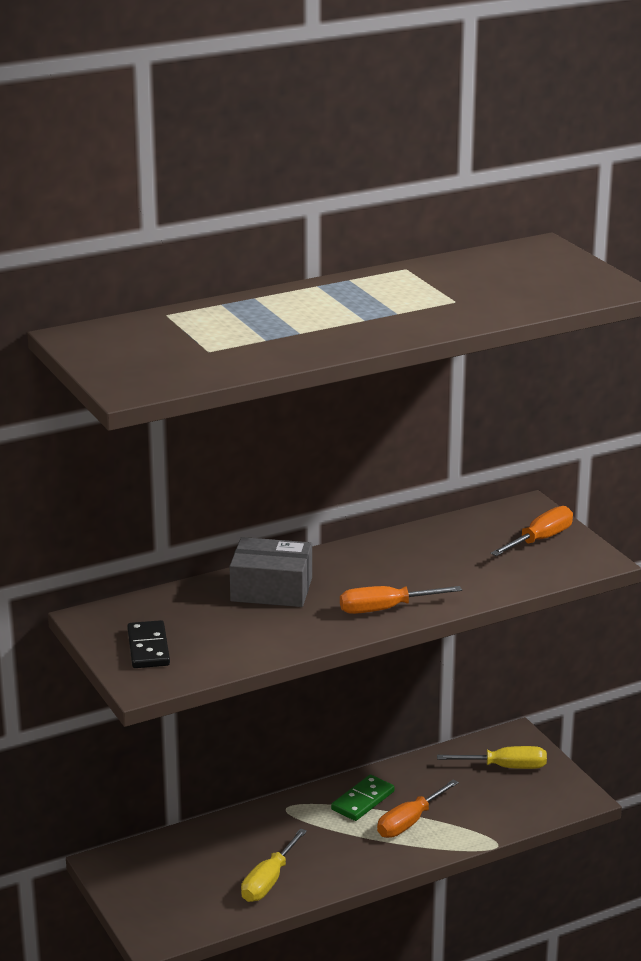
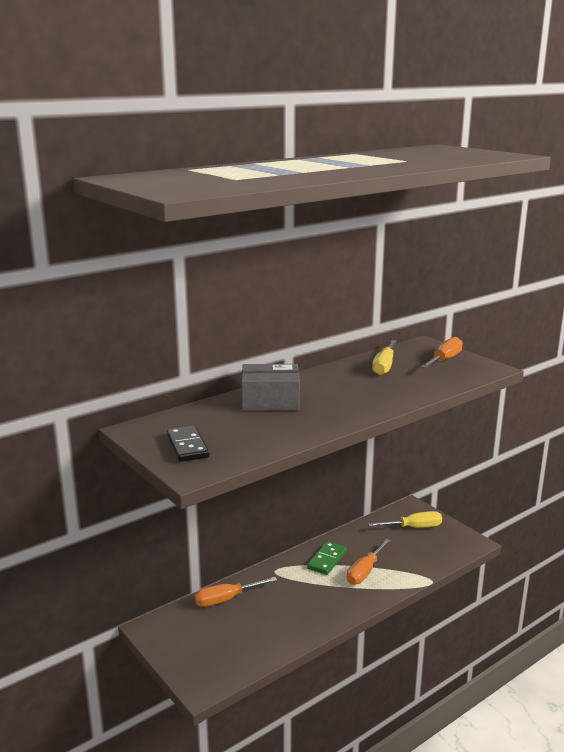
camera: 10 degrees left, 5 degrees down
yellow screwdriver [241,828,307,902] -> yellow screwdriver moved to [372,340,397,375]
orange screwdriver [340,586,462,614] -> orange screwdriver moved to [195,577,277,607]

